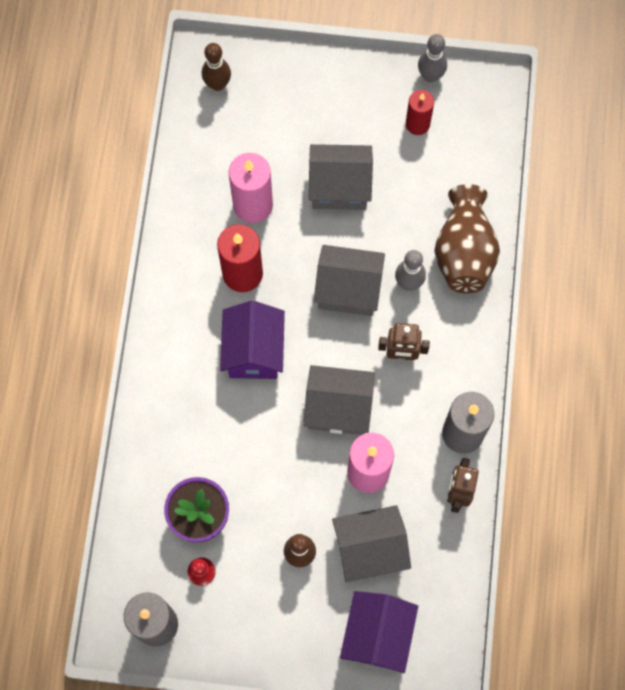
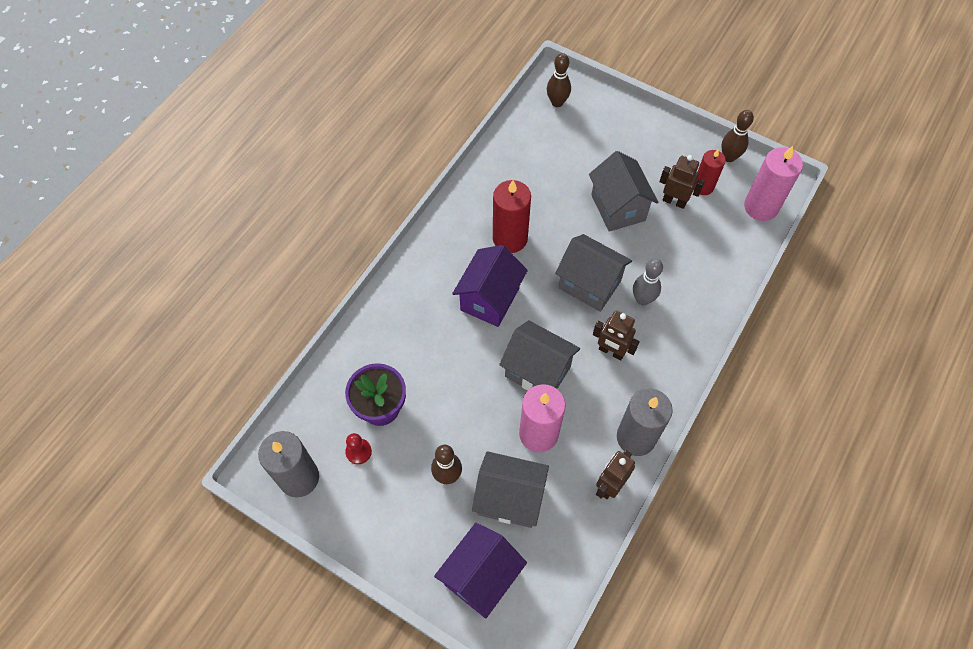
camera: 25 degrees right, 10 degrees down
pink candle [229,153,273,223] -> pink candle moved to [744,146,803,221]
grey house [309,144,373,210] -> grey house turned 45 degrees clockwise [589,151,658,232]
grey bowling pin [418,34,447,83] -> brown bowling pin [721,110,754,162]
brown vase [434,184,500,293] -> none
none -> brown robot [659,155,705,209]

